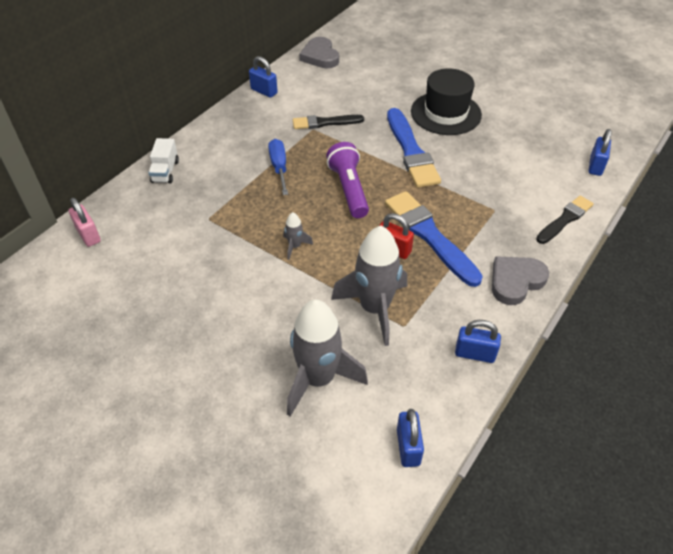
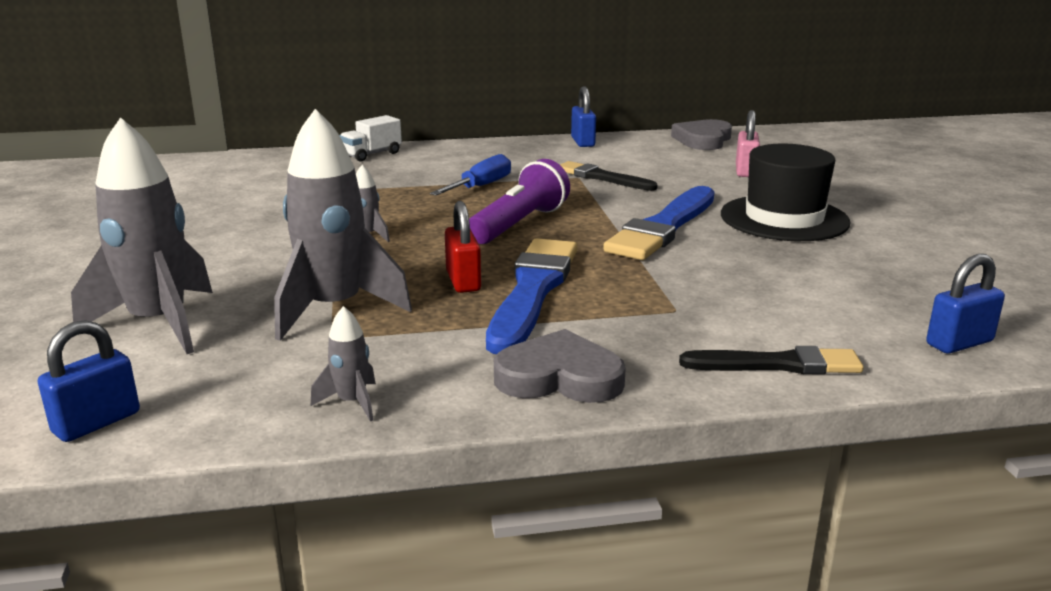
camera: 45 degrees right, 25 degrees down
pink padlock [69,198,101,247] -> pink padlock moved to [736,110,760,177]
blue padlock [455,320,501,363] -> grey rocket [311,306,376,421]

